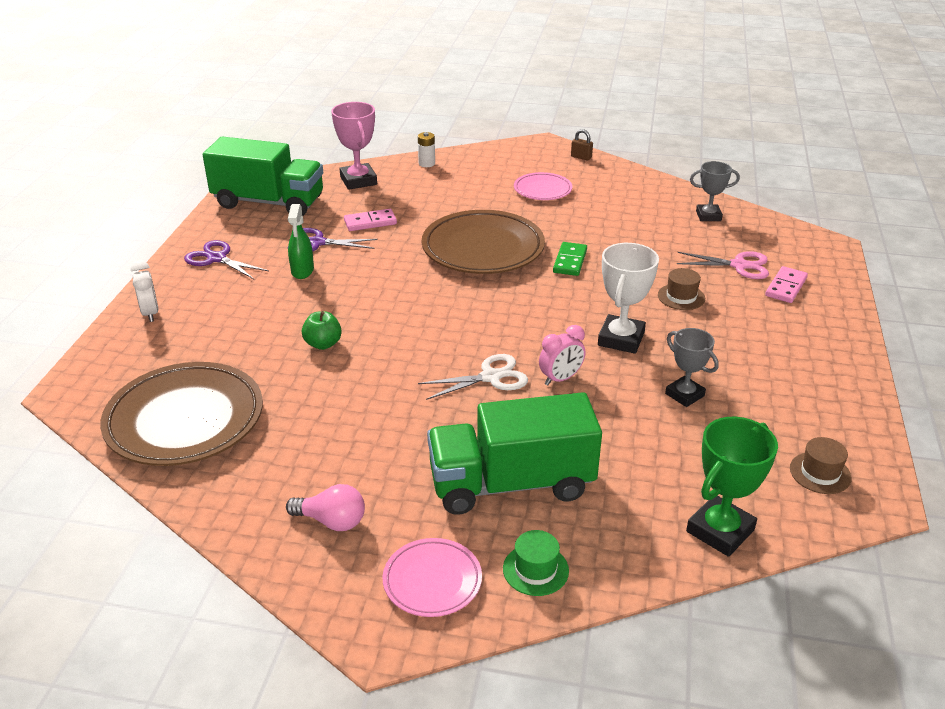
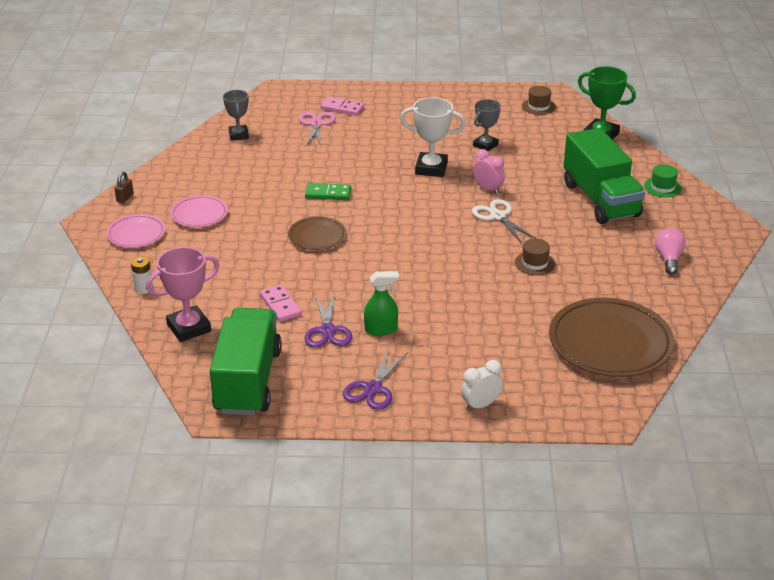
camera: 100 degrees left, 0 degrees up
green apple [302,311,342,350] -> none
pink plate [383,538,482,617] -> pink plate moved to [106,214,165,248]
brown plate [422,210,545,274] -> brown plate [288,216,346,250], size x0.53
brown hat [658,268,705,310] -> brown hat moved to [515,239,555,275]

